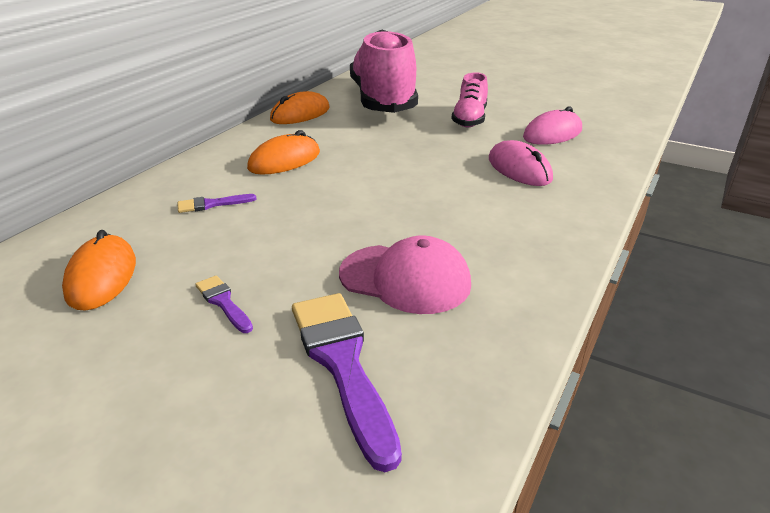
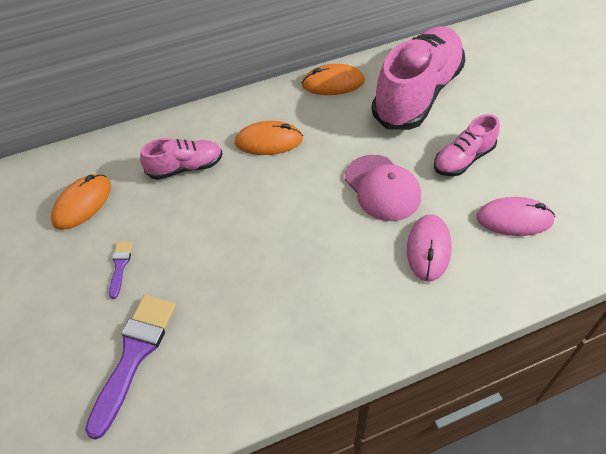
camera: 40 degrees right, 20 degrees up
purple brush [178,194,256,213] -> pink shoe [140,138,223,180]
pink cap [339,236,471,314] -> pink cap moved to [345,155,421,221]

